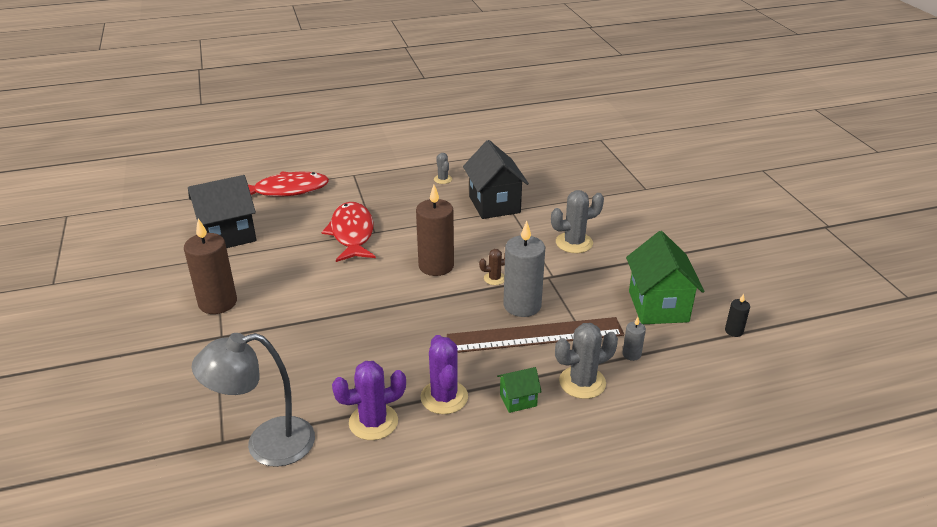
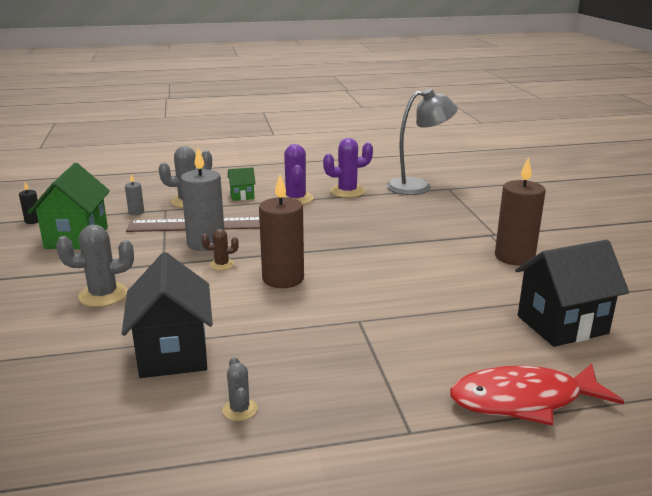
camera: 175 degrees left, 10 degrees down
red fish [322,202,376,262] -> none

